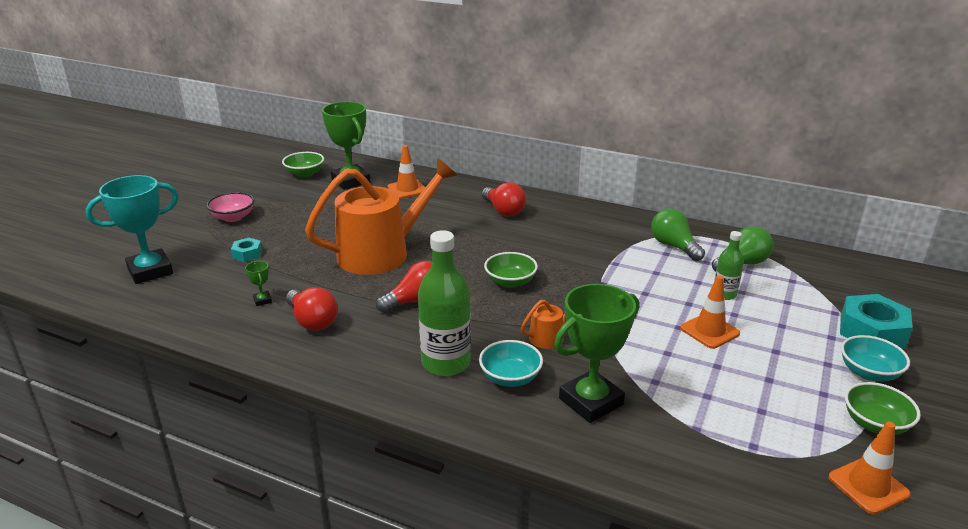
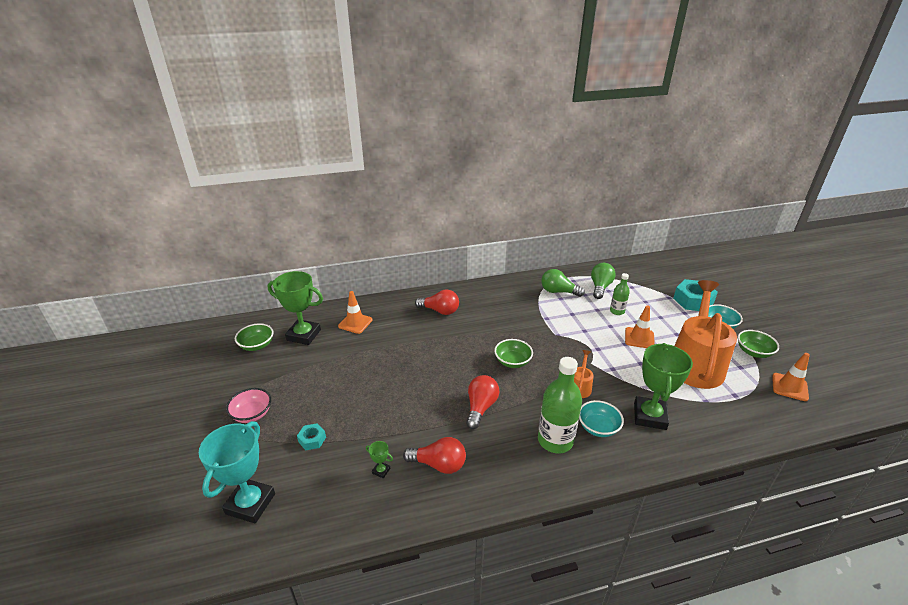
camera: 40 degrees left, 5 degrees up
orange watering can [305,158,457,275] -> orange watering can moved to [675,280,737,389]

